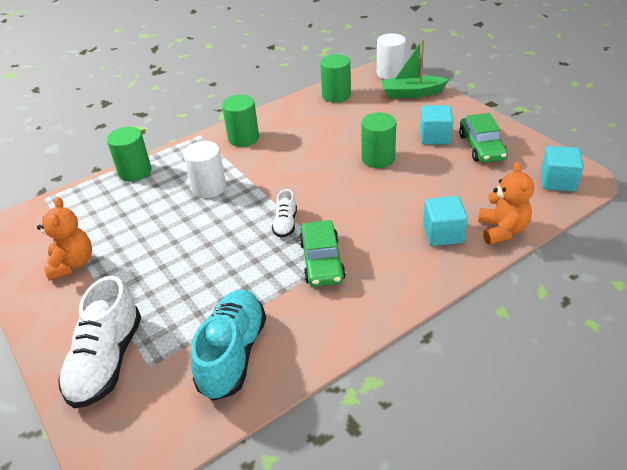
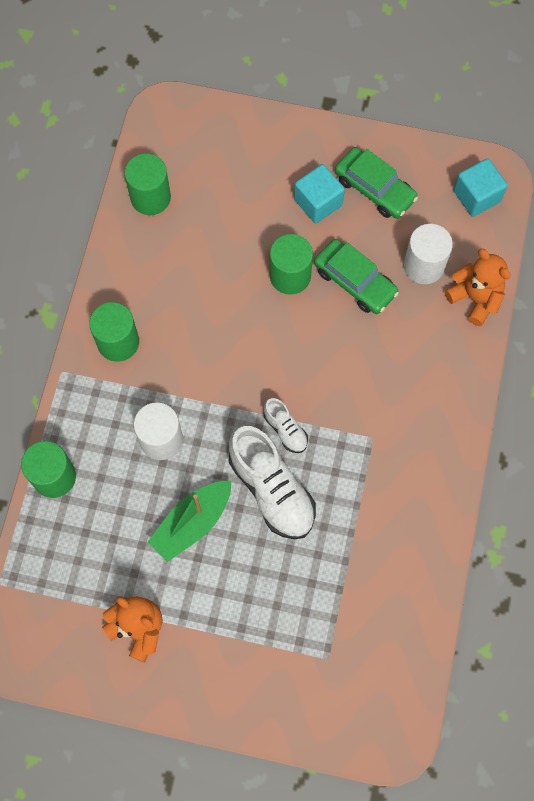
camera: 45 degrees left, 30 degrees up
white shoe [58,276,141,409] -> white shoe moved to [229,426,316,539]
turquoise shoe [191,290,266,401] -> none
green car [299,220,346,287] -> green car moved to [314,239,399,314]
white cylinder [377,33,406,79] -> white cylinder moved to [404,224,453,284]
green boat [381,39,449,98] -> green boat moved to [148,481,231,562]
turquoise cube [423,196,468,246] -> none

